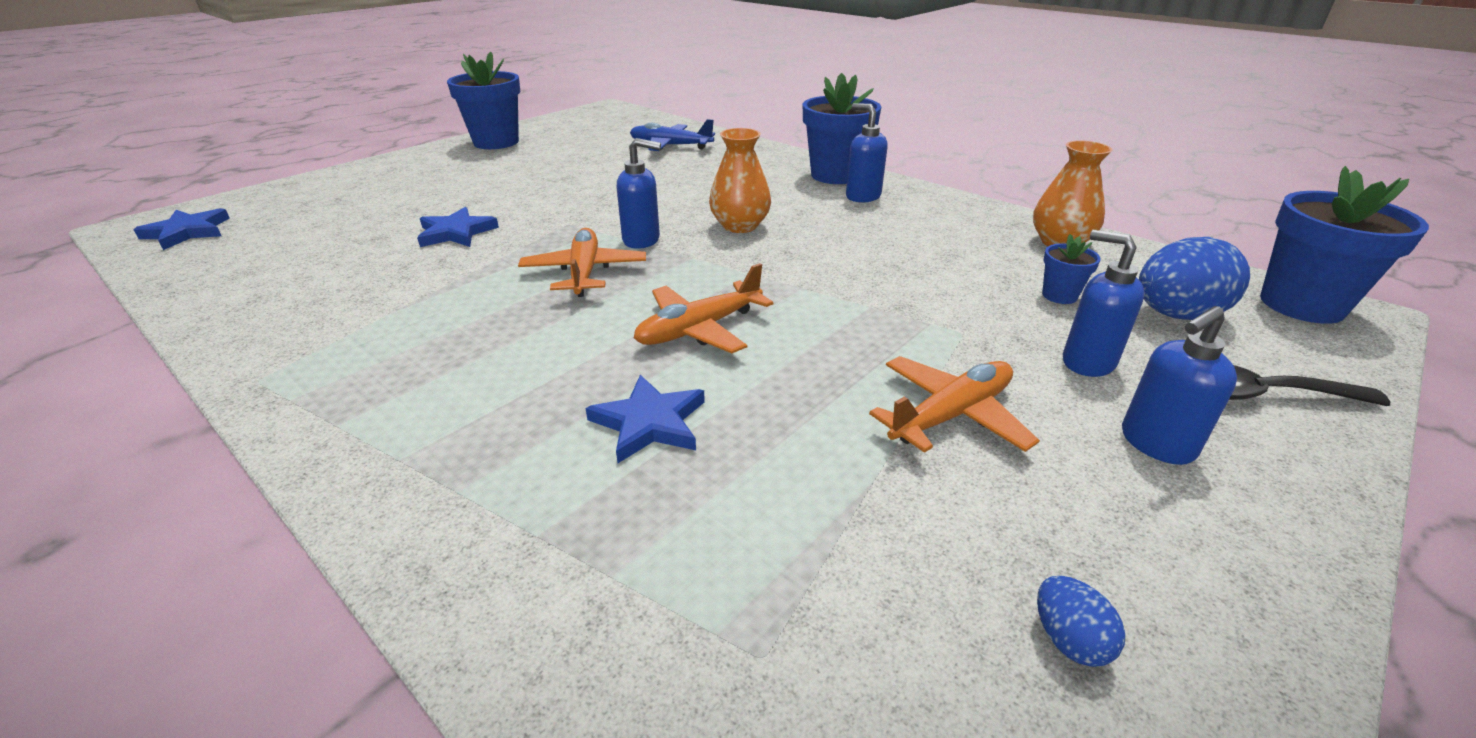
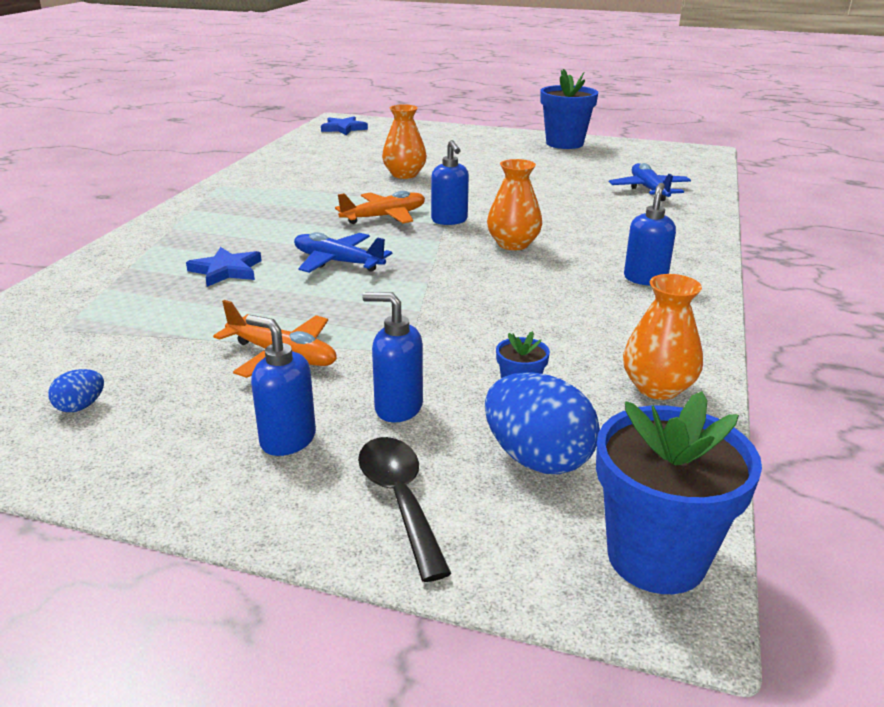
camera: 65 degrees right, 5 degrees down
blue star [417,207,499,247] -> orange vase [382,104,427,179]
orange plane [634,263,773,353] -> blue plane [294,232,392,273]
blue flower pot [803,73,881,184] -> none
blue soap dispenser [1063,230,1144,377] -> blue soap dispenser turned 90 degrees counterclockwise [362,292,423,422]

